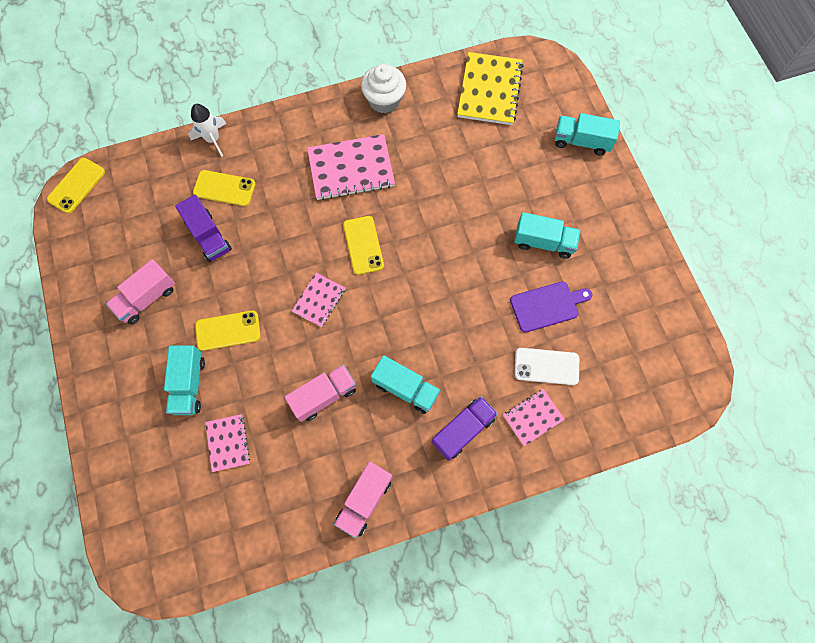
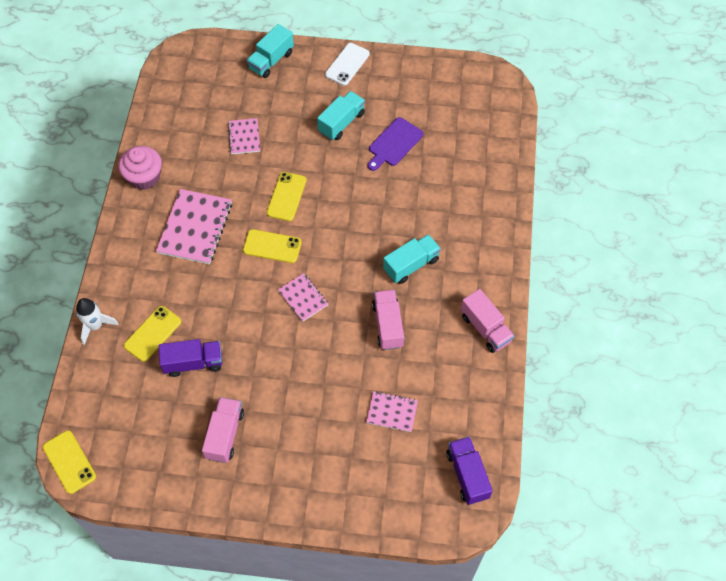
camera: 65 degrees left, 10 degrees down
pink truck [106,259,175,325] -> pink truck turned 150 degrees counterclockwise [202,397,244,463]
turquoise truck [164,345,205,415] -> none
yellow phone [195,310,261,351] -> yellow phone moved to [267,172,306,221]
white cupcake [361,64,406,113] -> pink cupcake [119,146,162,190]
purple truck [432,396,498,461] -> purple truck moved to [446,437,493,505]
yellow notebook [457,52,523,125] -> none
pink notebook [503,389,565,446] -> pink notebook moved to [228,118,260,154]
purple cutting board [510,281,592,332] -> purple cutting board turned 150 degrees counterclockwise [368,117,423,171]
white phone [514,348,579,385] -> white phone moved to [325,43,370,86]

